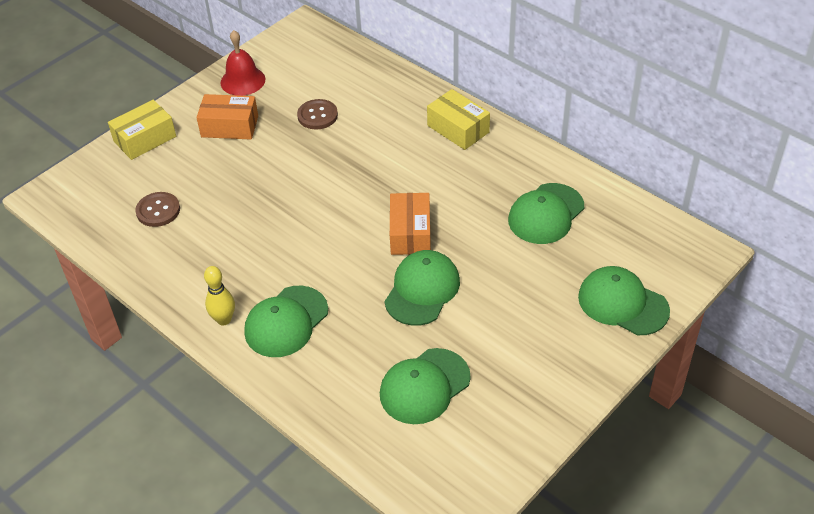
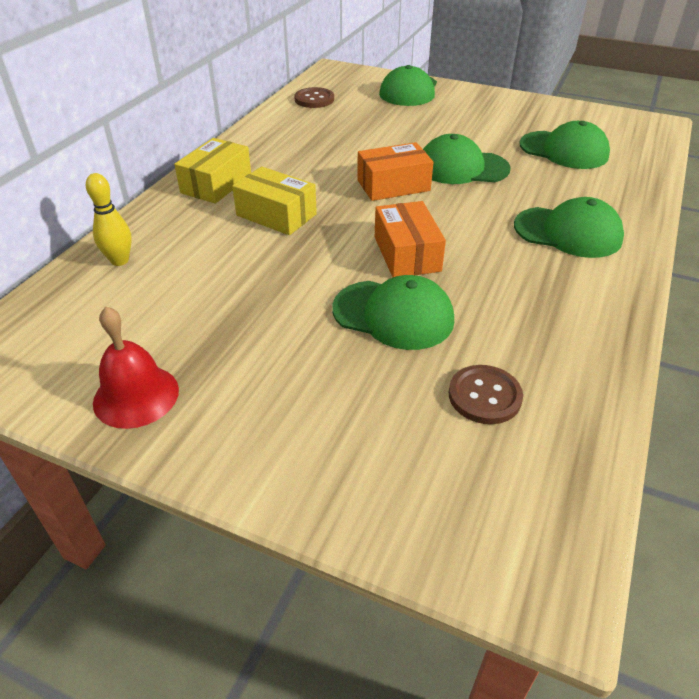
camera: 110 degrees left, 5 degrees down
yellow box [108,100,176,160] -> yellow box moved to [232,167,317,235]
orange box [197,94,258,140] -> orange box moved to [375,201,446,277]
yellow bowling pin [204,266,235,325] -> yellow bowling pin moved to [86,173,132,266]
brown button [297,99,338,130] -> brown button moved to [294,87,334,108]
green cap [508,183,584,244] -> green cap moved to [332,275,454,350]

